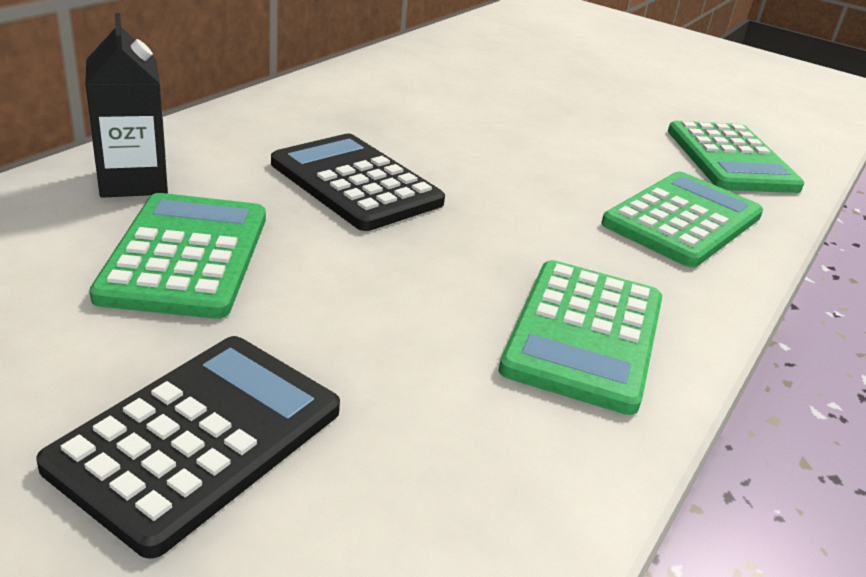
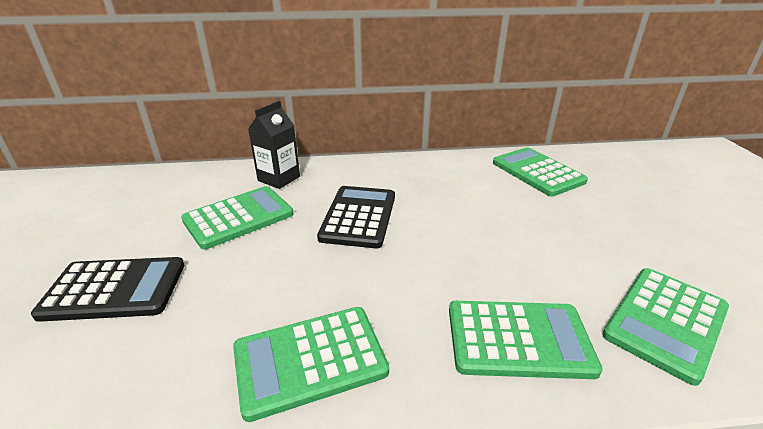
camera: 55 degrees right, 0 degrees up
none -> green calculator [493,147,588,197]

